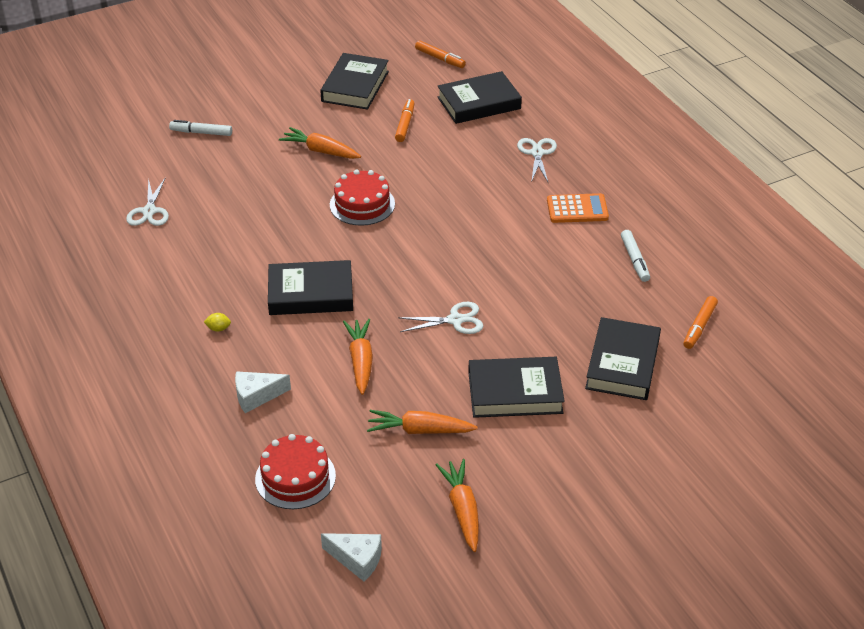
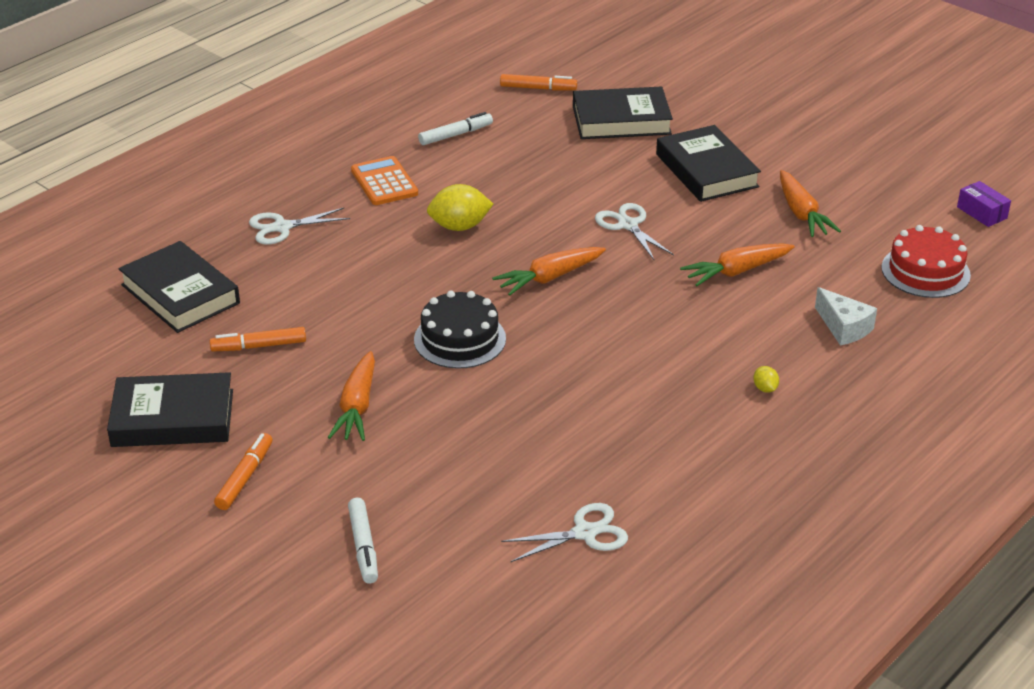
camera: 110 degrees left, 5 degrees down
black book [268,260,353,315] -> none
white cheese [321,533,382,582] -> purple box [957,181,1011,227]
red cake [330,169,395,226] -> black cake [414,291,506,369]
orange marker [415,40,466,68] -> orange marker moved to [214,433,272,510]
orange carrot [436,459,479,552] -> orange carrot moved to [492,247,606,296]
none -> yellow lemon [427,184,493,231]

